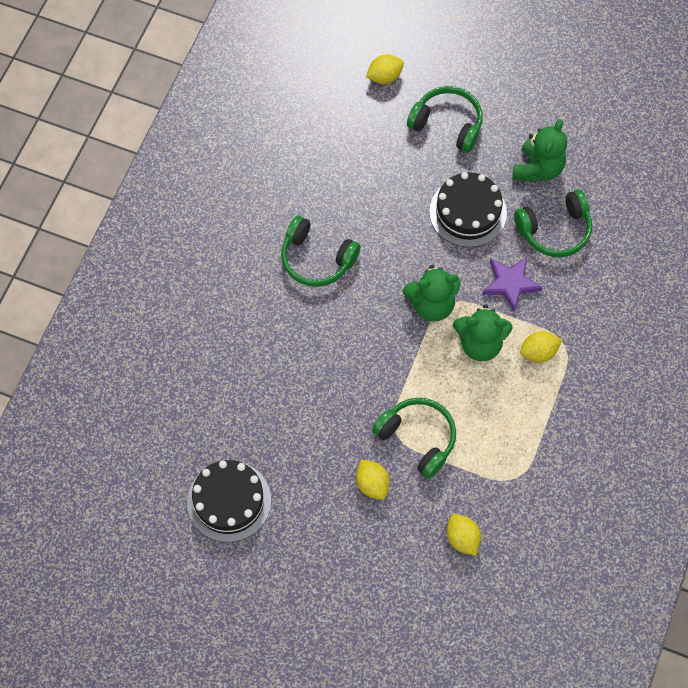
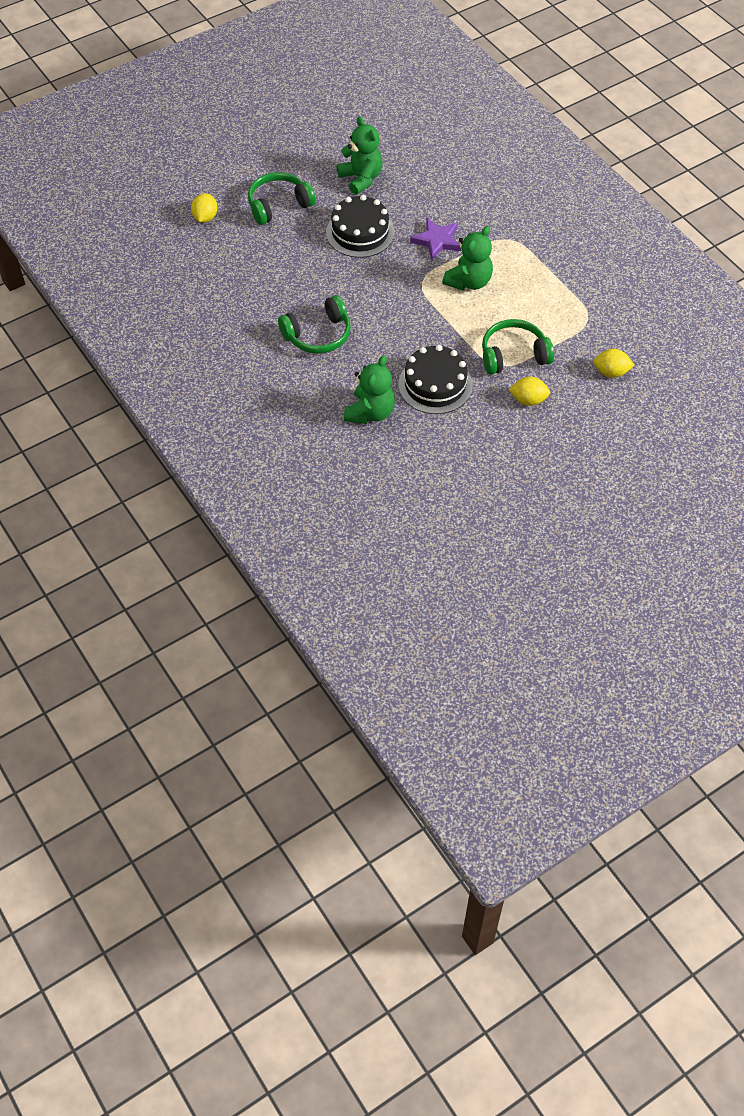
camera: 55 degrees left, 10 degrees down
black cake [187,460,271,542] -> black cake moved to [398,345,472,414]
green teddy bear [403,265,461,321] -> green teddy bear moved to [344,355,395,424]
green headphones [514,189,592,257] -> none
yellow lemon [520,331,562,363] -> none

